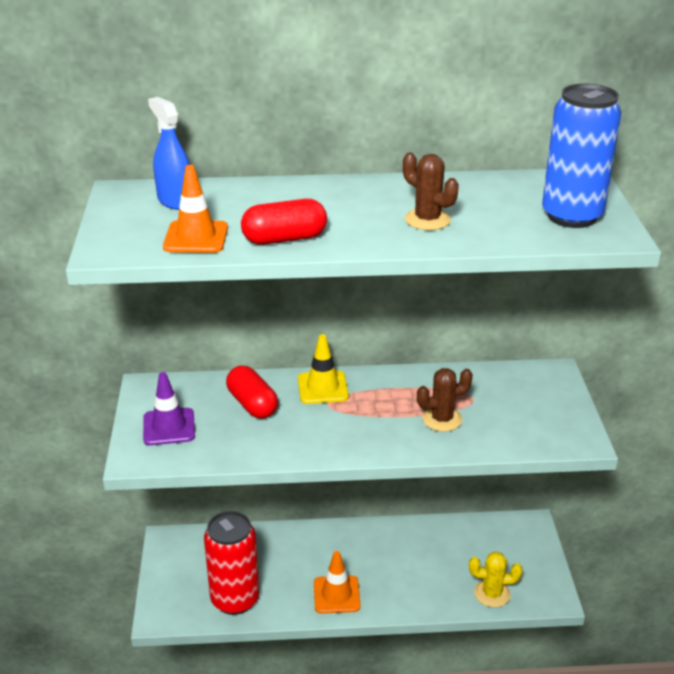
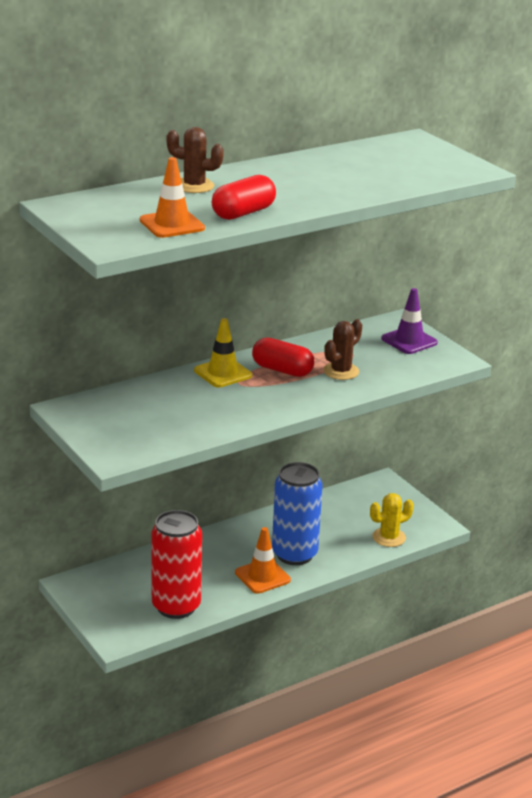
camera: 30 degrees left, 5 degrees down
purple traffic cone [143,372,195,445] -> purple traffic cone moved to [381,288,438,354]
blue spray bottle [148,97,190,210] -> none
red capsule [226,366,278,419] -> red capsule moved to [252,338,314,377]
brown cactus [403,153,459,230] -> brown cactus moved to [167,127,224,193]
blue can [542,83,621,228] -> blue can moved to [272,462,322,565]

